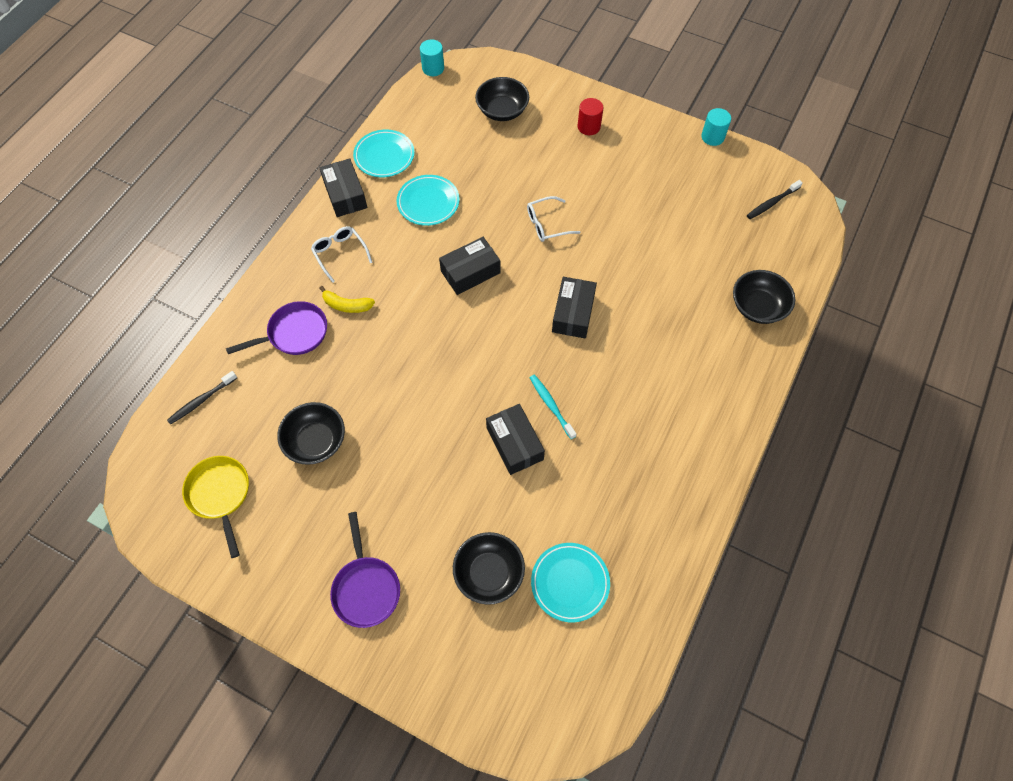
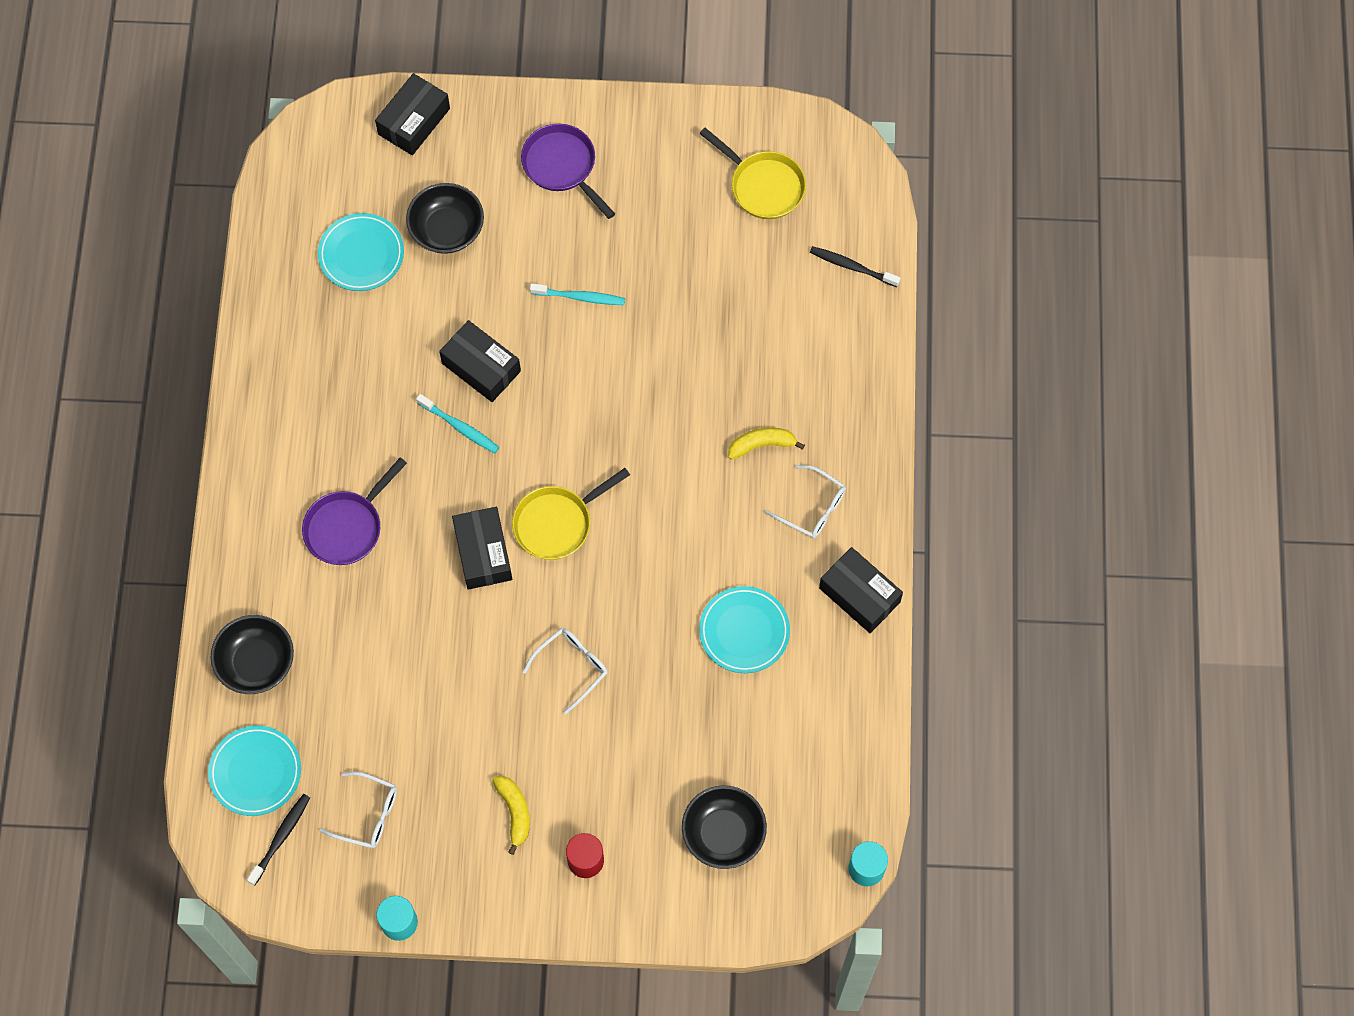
camera: 155 degrees right, 5 degrees up
black toothbrush [167,371,237,425] -> black toothbrush turned 90 degrees counterclockwise [810,246,901,287]
purple pan [226,301,327,355] -> purple pan moved to [302,457,407,565]
black bowl [277,402,345,465] -> none
turquoise plate [353,130,415,177] -> turquoise plate moved to [208,726,301,816]
black box [439,237,501,295] -> black box moved to [375,73,450,155]
none -> white glasses [319,772,397,848]
none -> yellow banana [492,776,530,855]
none -> yellow pan [512,468,630,560]
none -> turquoise toothbrush [530,283,625,305]

